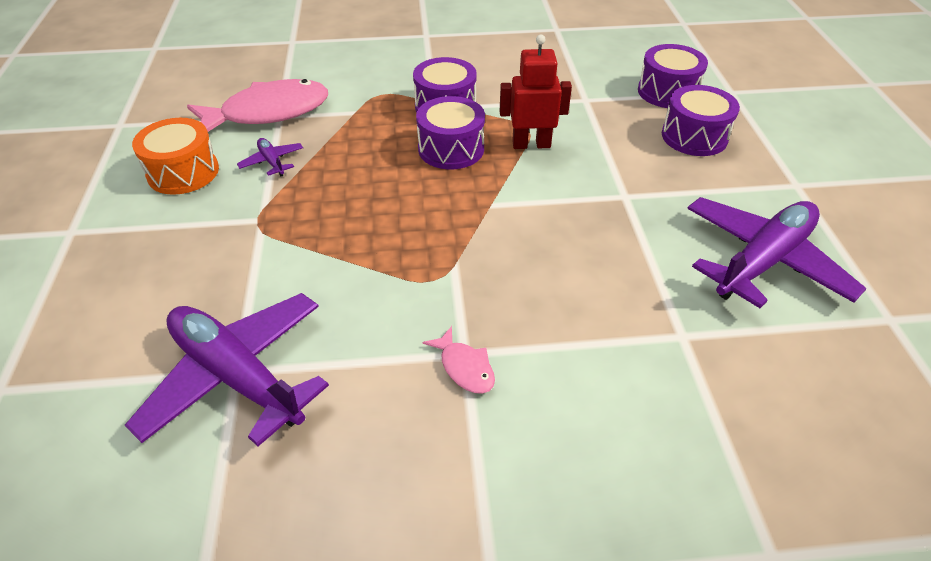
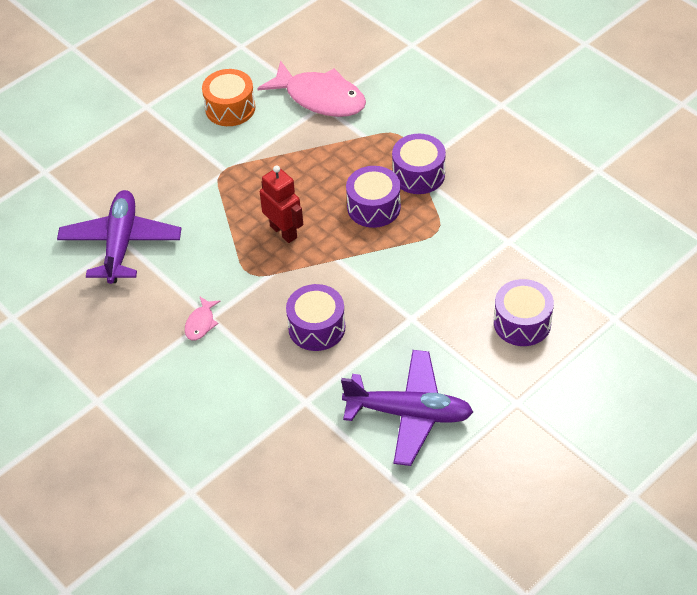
camera: 55 degrees right, 5 degrees up
purple plane [237,138,303,176] -> none
red robot [500,35,572,149] -> red robot moved to [260,165,303,243]
purple drum [638,44,708,108] -> purple drum moved to [286,284,345,351]

